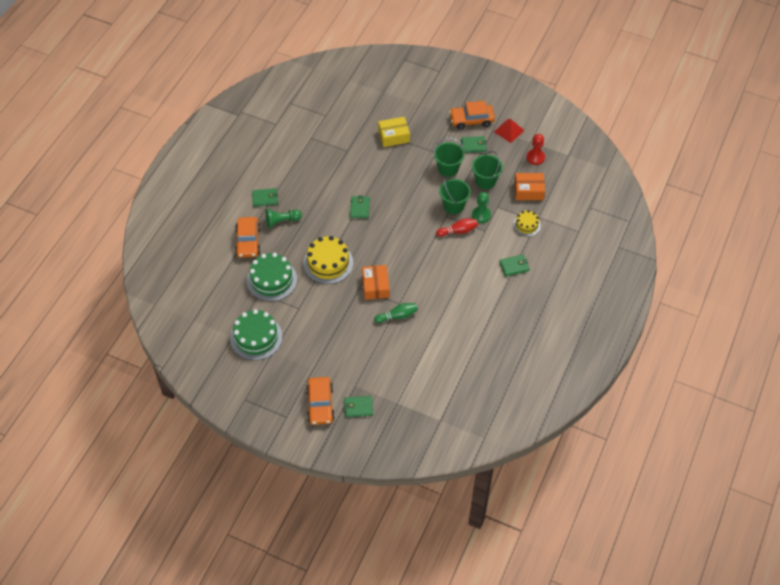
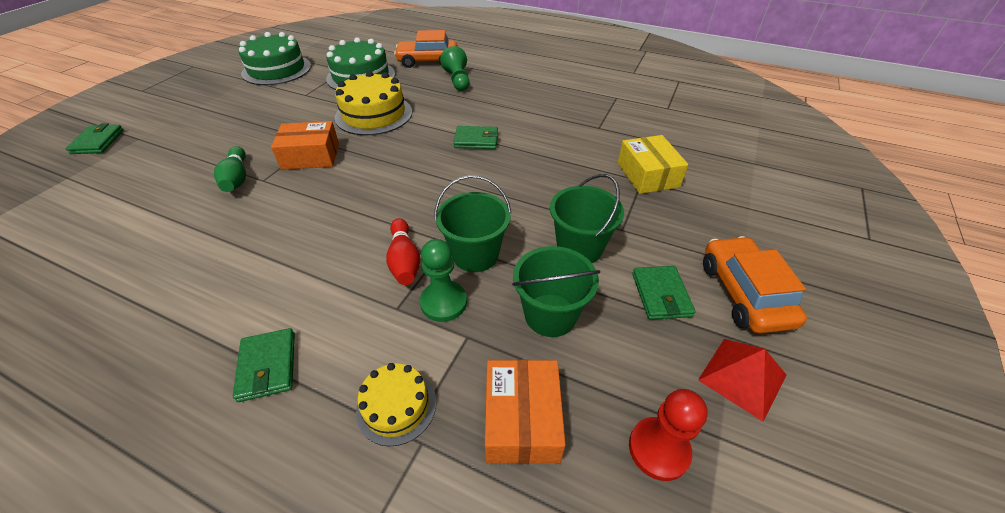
camera: 90 degrees right, 10 degrees down
green wallet [252,188,278,207] -> none
orange car [306,377,335,425] -> none

